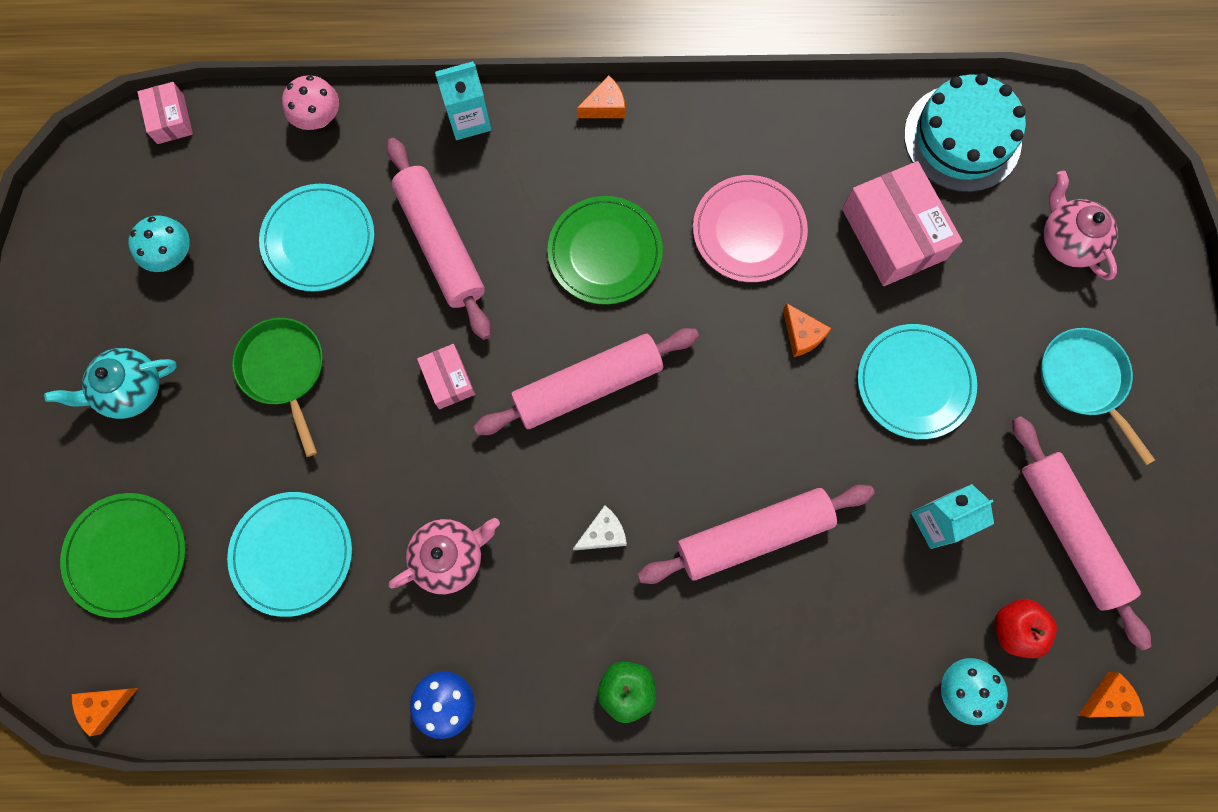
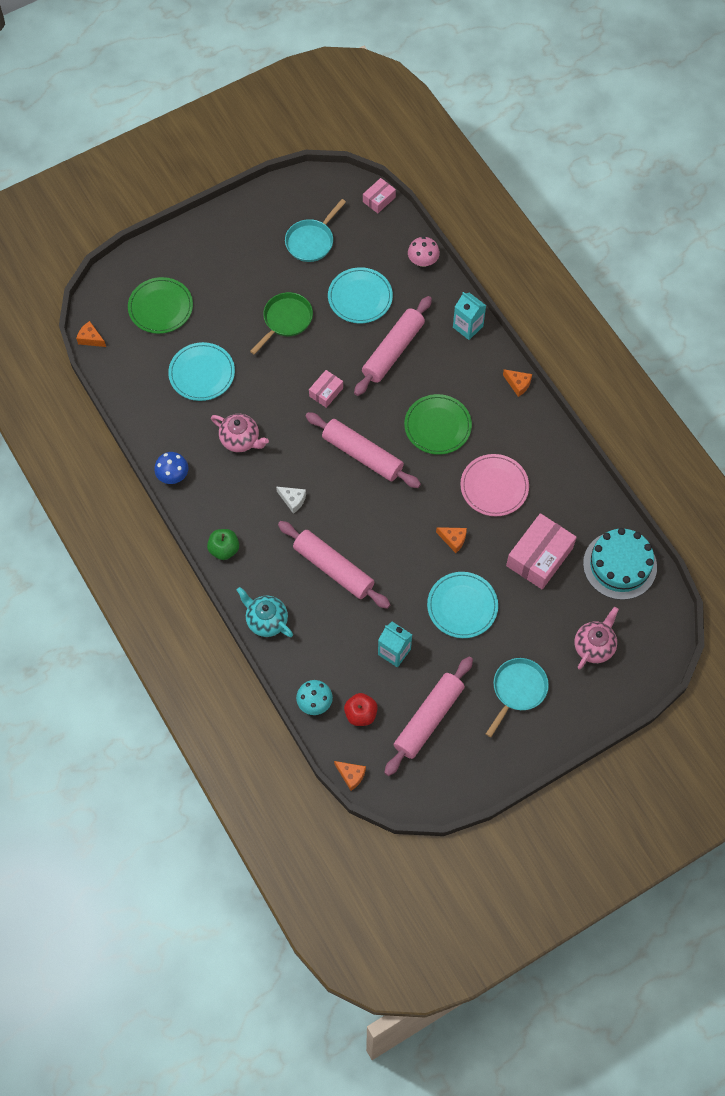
camera: 60 degrees right, 10 degrees down
turquoise teapot [44,348,177,419] -> turquoise teapot moved to [237,587,293,637]
turquoise mushroom [128,215,190,272] -> turquoise pan [285,199,346,262]
orange cheese [783,303,831,357] -> orange cheese turned 90 degrees counterclockwise [436,527,467,553]

